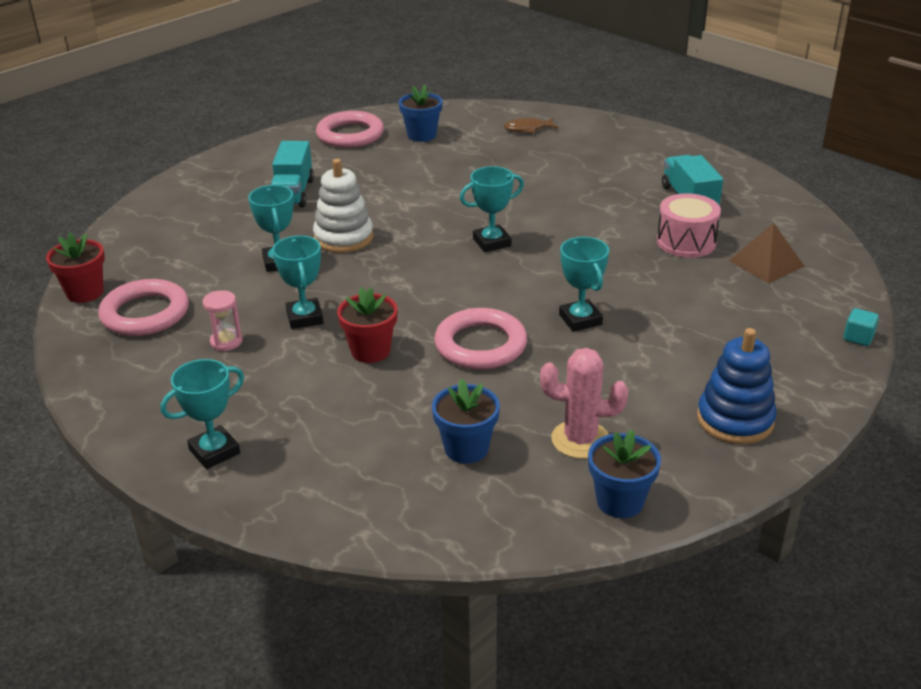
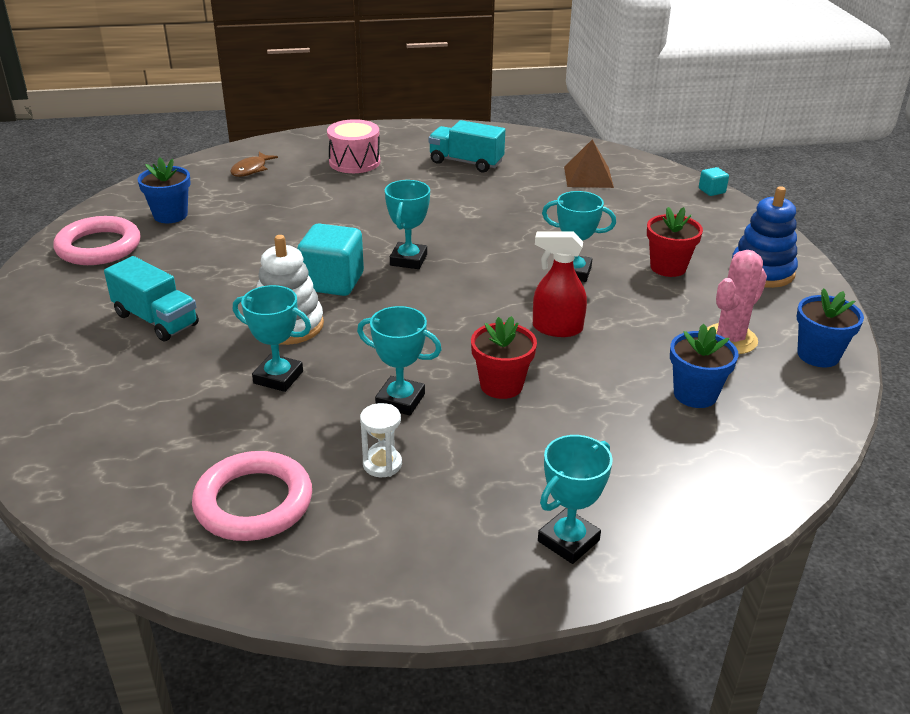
camera: 55 degrees left, 0 degrees up
red flower pot [46,233,105,303] -> red flower pot moved to [647,207,703,277]
turquoise trophy [160,359,244,469] -> turquoise trophy turned 45 degrees clockwise [538,435,613,564]
pink hourglass [203,290,242,351] -> white hourglass [360,403,402,477]
pink ring [434,308,527,369] -> red spray bottle [533,231,587,337]
pink drum [657,193,721,258] -> pink drum moved to [327,119,380,173]
none -> turquoise cube [297,224,364,296]

